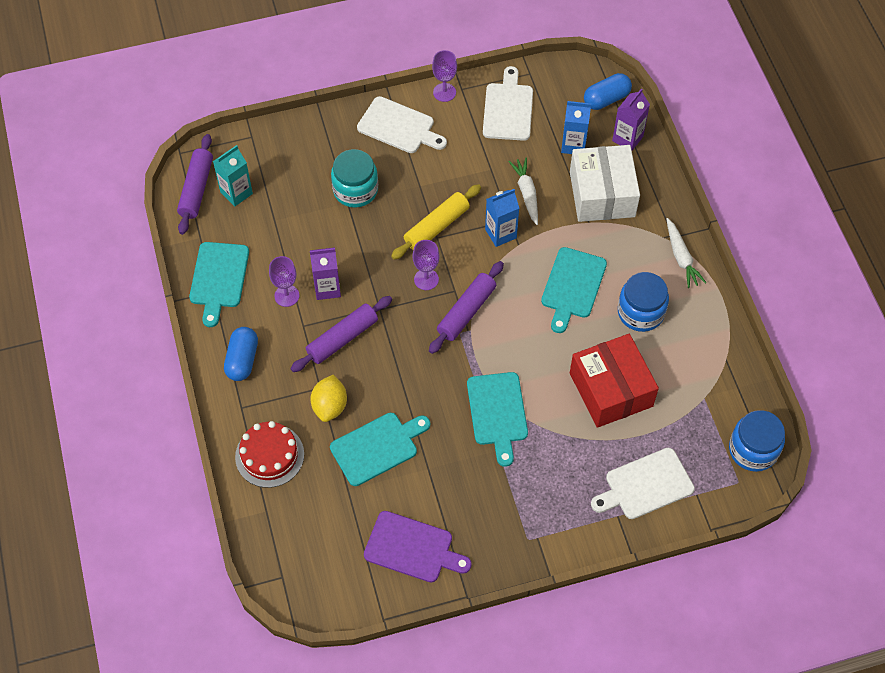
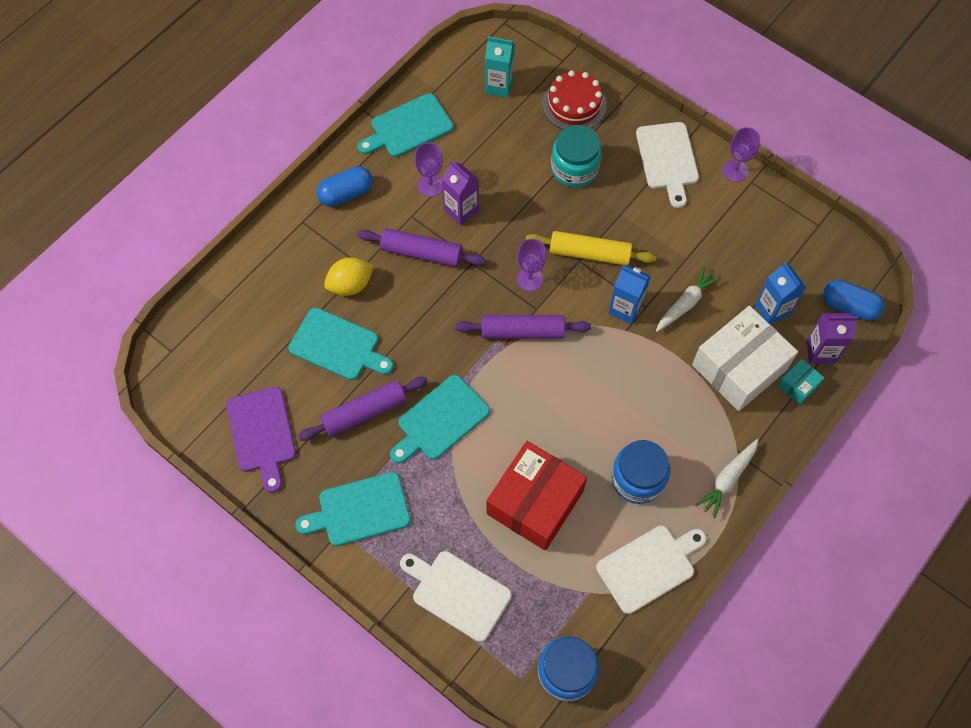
camera: 55 degrees right, 5 degrees up
purple rolling pin [177,134,213,235] -> purple rolling pin moved to [298,377,428,441]
red cake [235,421,304,488] -> red cake moved to [542,70,607,129]
white cutting board [483,66,533,141] -> white cutting board moved to [596,525,707,614]
turquoise cutting board [541,247,607,333] -> turquoise cutting board moved to [295,472,411,546]
none -> turquoise box [778,359,824,405]

